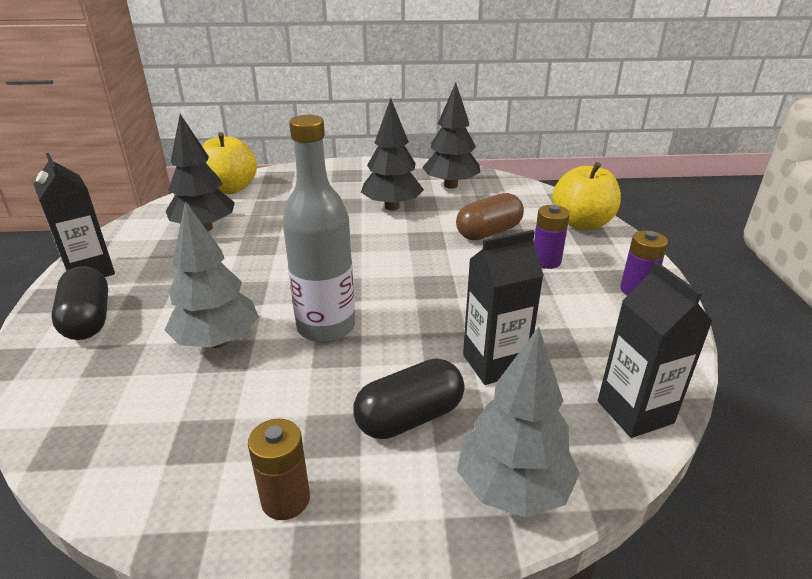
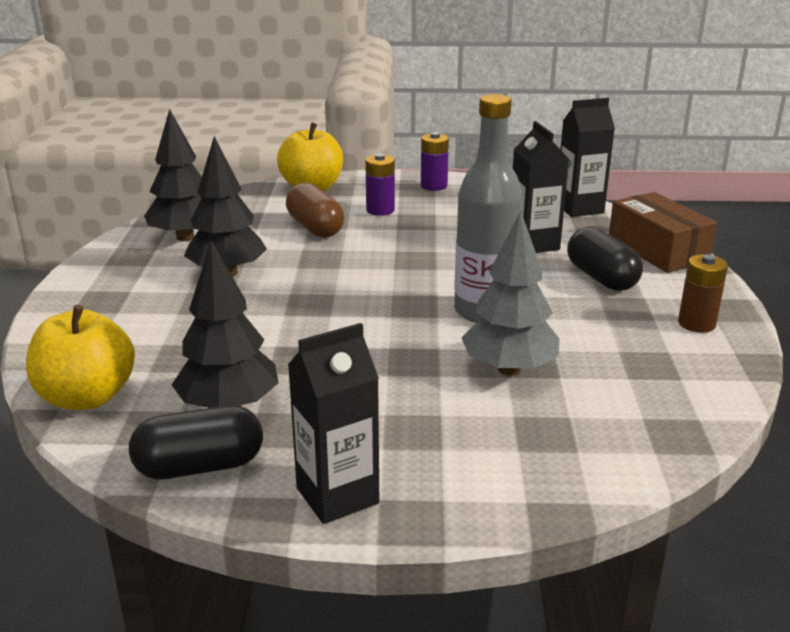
camera: 85 degrees left, 5 degrees down
black capsule [51,266,108,340] -> black capsule moved to [129,405,263,480]
grey tree [457,327,580,518] -> brown box [609,192,717,273]

